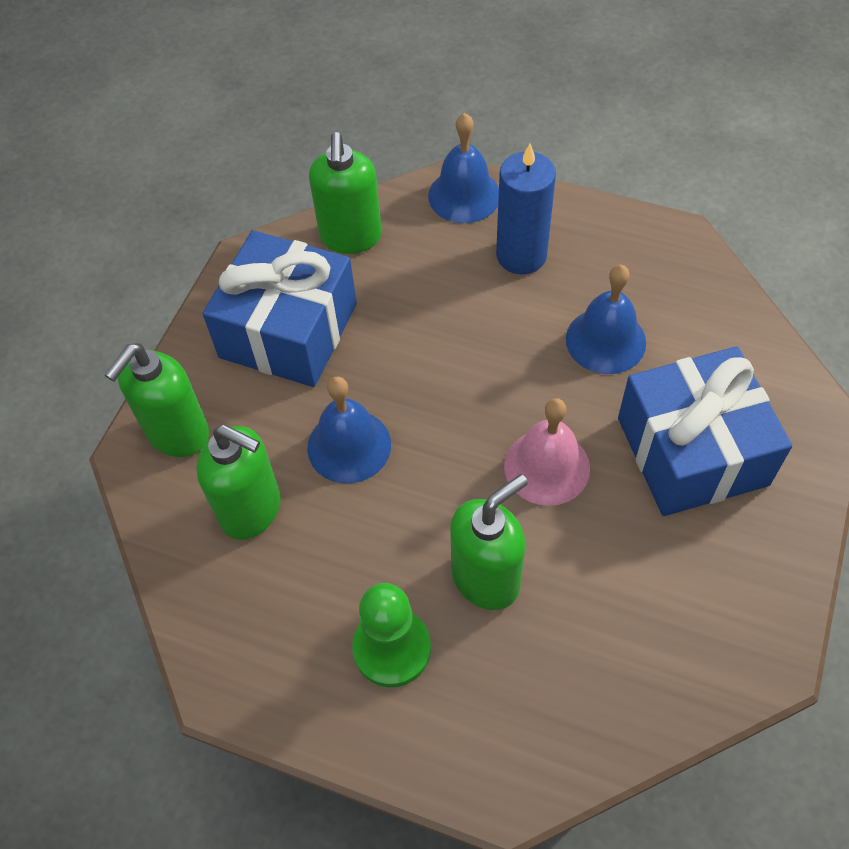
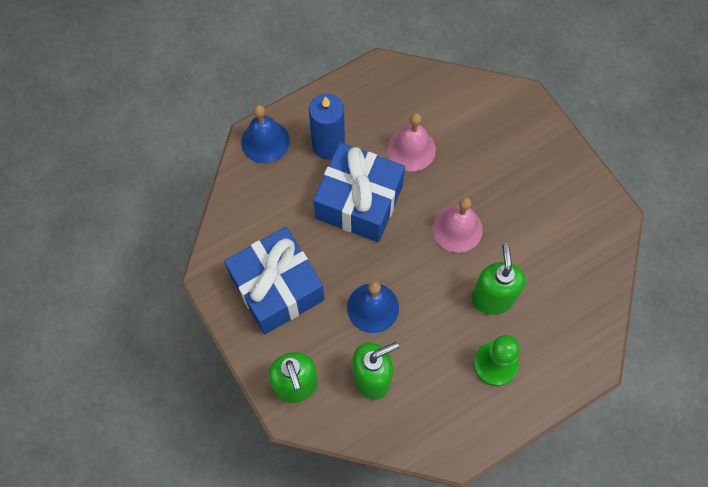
camera: 55 degrees left, 10 degrees up
green soap dispenser [309,132,382,254] -> none
blue bell [566,265,646,374] -> pink bell [387,113,436,171]
blue gift [618,346,792,516] -> blue gift moved to [313,143,405,242]

